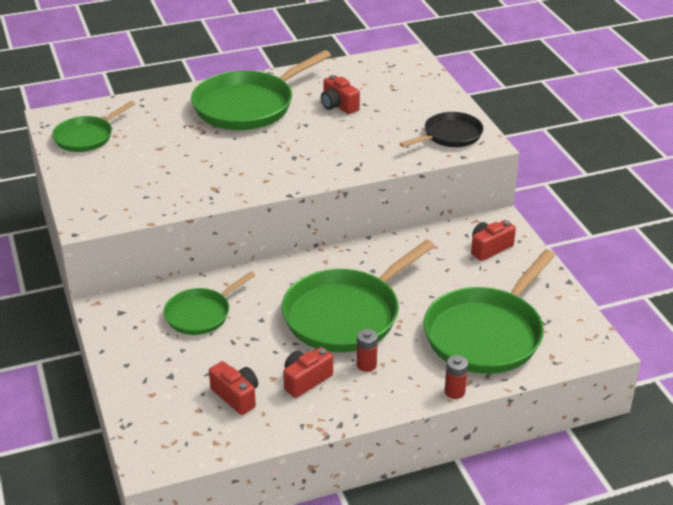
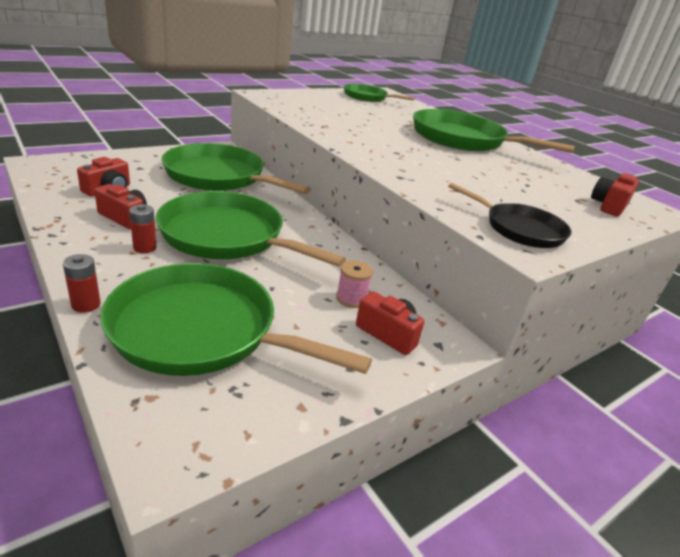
camera: 70 degrees right, 5 degrees down
green pan [164,272,256,335] -> green pan [162,143,311,194], size x1.78
red camera [321,75,360,114] -> red camera moved to [591,173,639,217]
none -> pink spool [336,260,373,308]

